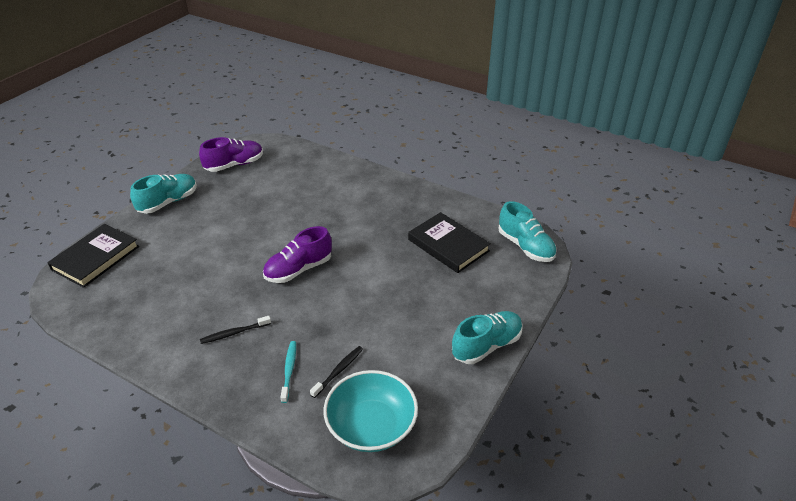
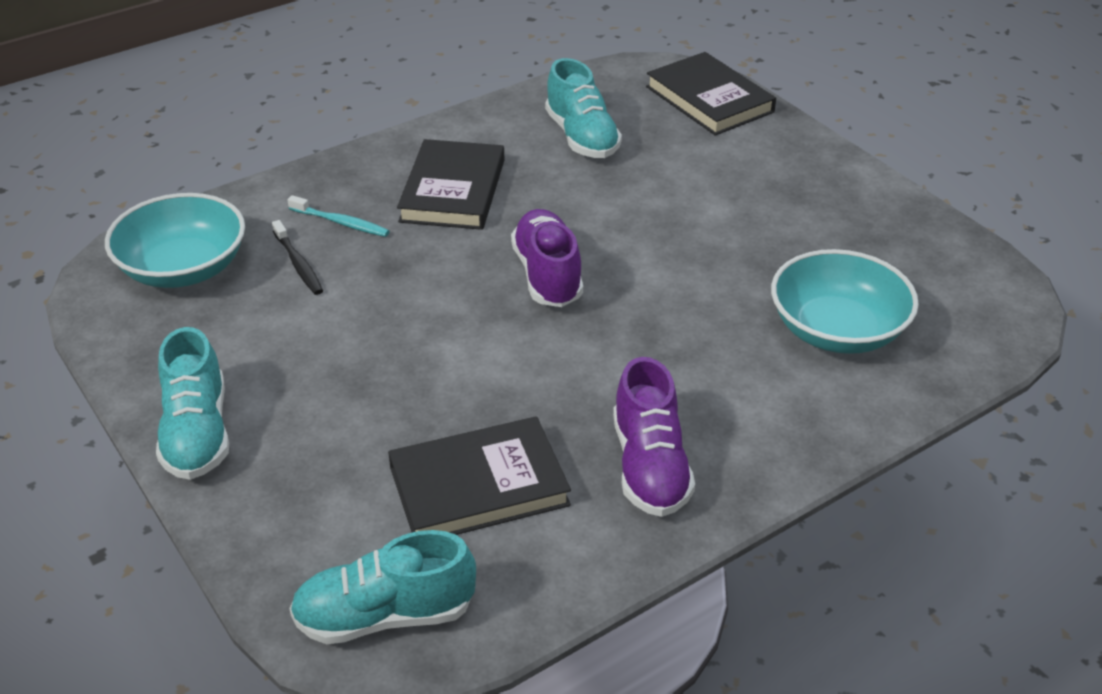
camera: 115 degrees right, 0 degrees up
turquoise shoe [130,174,197,214] -> turquoise shoe moved to [545,58,622,158]
purple shoe [199,137,263,172] -> purple shoe moved to [613,357,695,517]
black toothbrush [200,316,271,344] -> black book [397,139,504,230]
none -> turquoise bowl [771,249,919,354]

